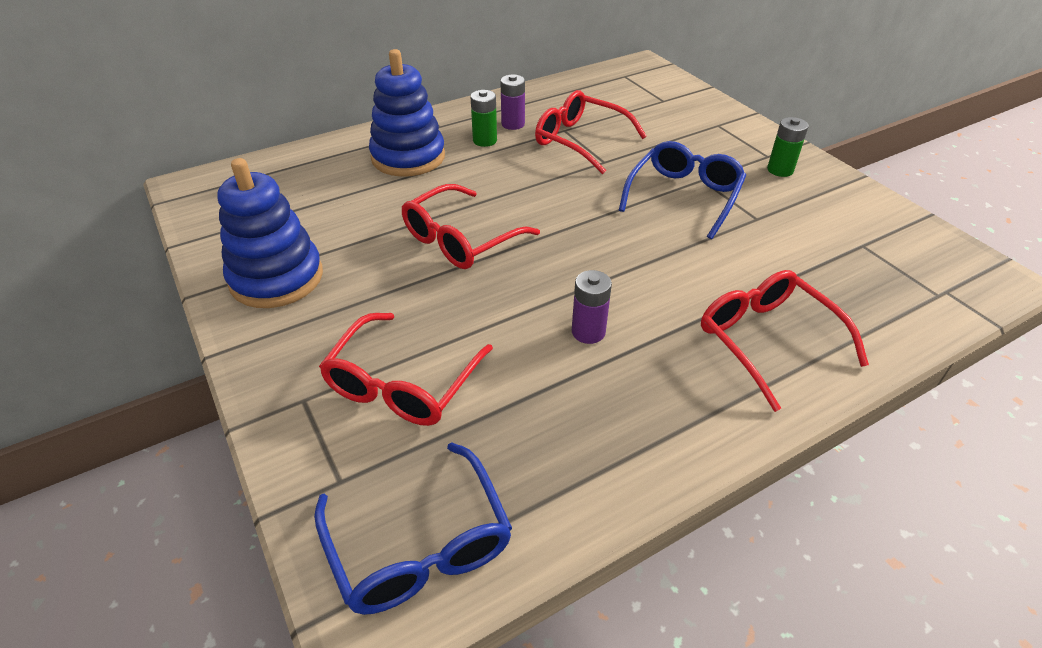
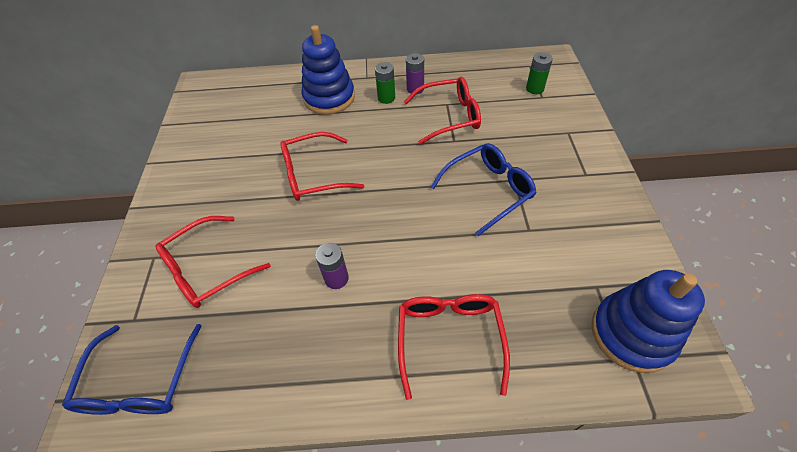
camera: 30 degrees right, 10 degrees up
blue stacking toy [217,158,323,308] -> blue stacking toy moved to [592,270,705,373]
red glasses [535,90,647,174] -> red glasses turned 105 degrees clockwise [404,77,481,145]
green battery [767,117,809,177] -> green battery moved to [526,52,553,94]

